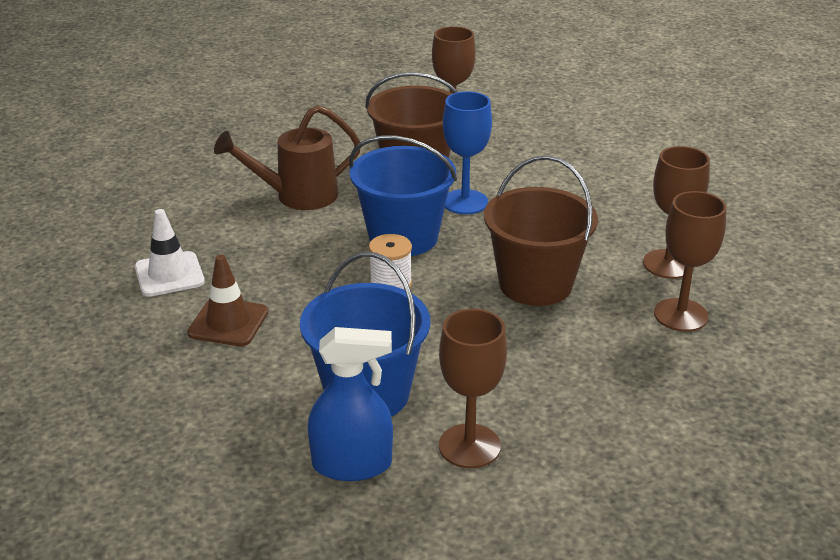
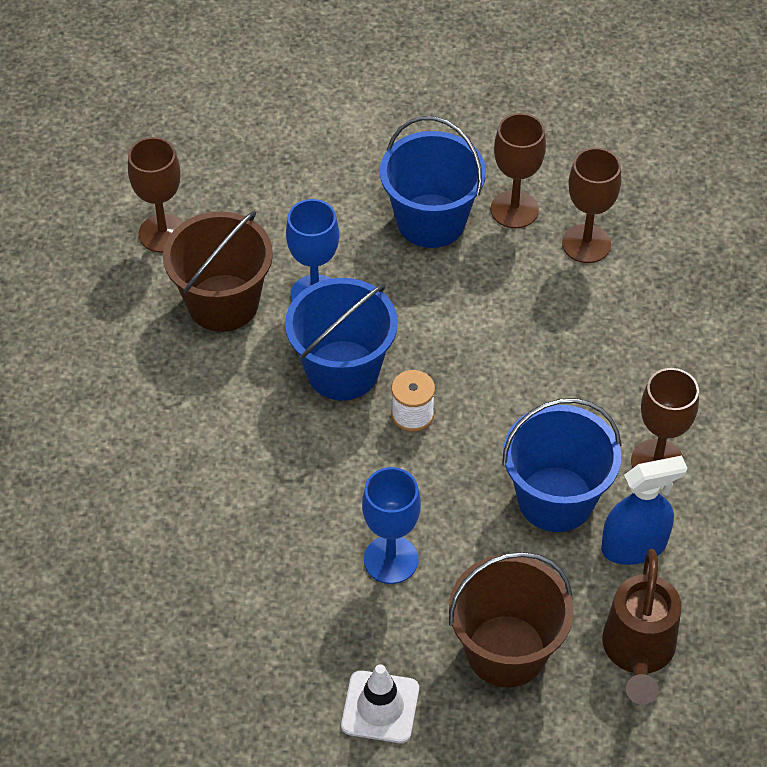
camera: 60 degrees left, 20 degrees up
white traffic cone [135,209,205,297] -> white traffic cone moved to [341,664,419,743]
brown traffic cone [187,255,268,346] -> blue goblet [362,467,421,584]
brown watering can [214,105,360,210] -> brown watering can moved to [602,549,682,704]
blue spray bottle [308,327,393,481] -> blue spray bottle turned 45 degrees clockwise [601,456,687,565]
brown bucket [484,155,598,306] -> brown bucket moved to [449,552,574,687]
none -> blue bucket [380,116,486,248]

